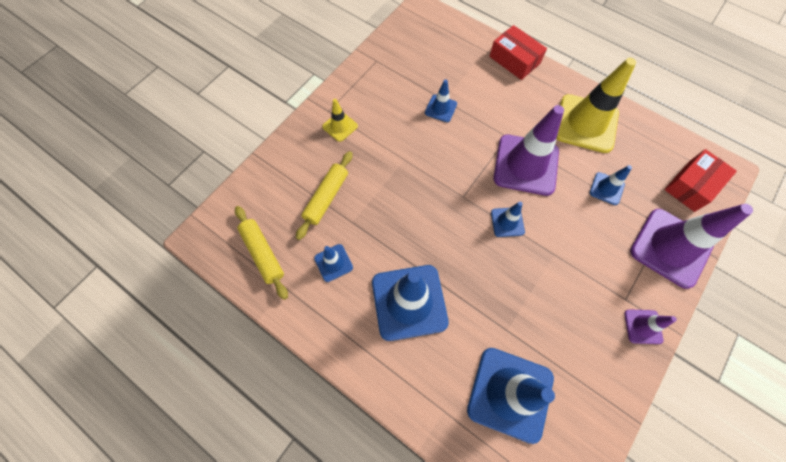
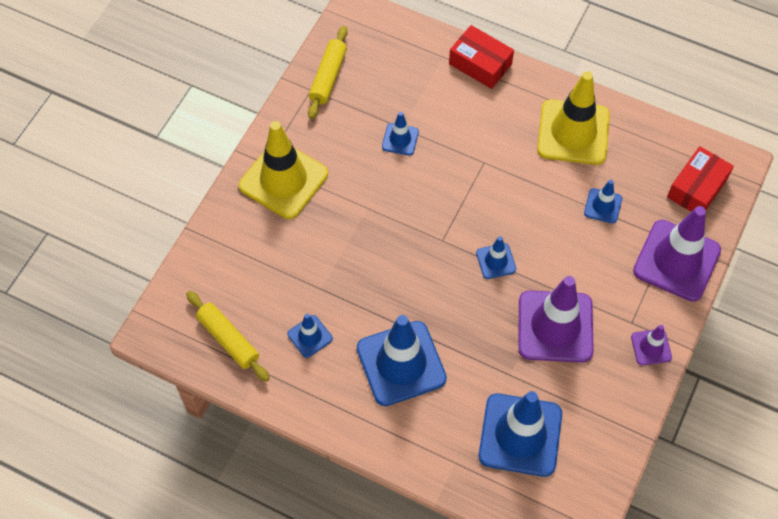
camera: 10 degrees left, 5 degrees down
yellow rolling pin [296,151,353,240] -> yellow rolling pin moved to [308,26,348,119]
yellow traffic cone [322,99,358,142] -> yellow traffic cone [239,121,328,219], size x2.10
purple traffic cone [493,105,564,196] -> purple traffic cone moved to [518,276,594,362]

